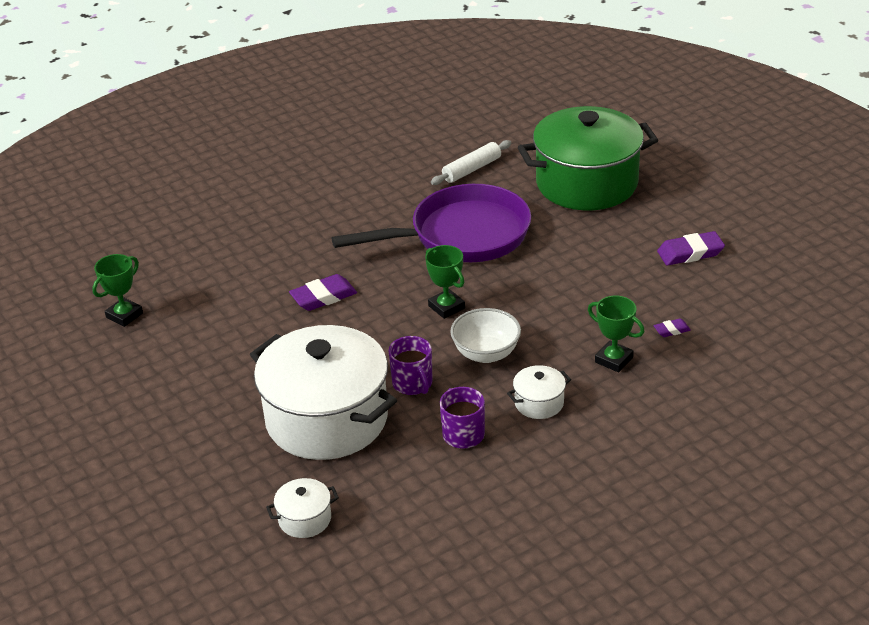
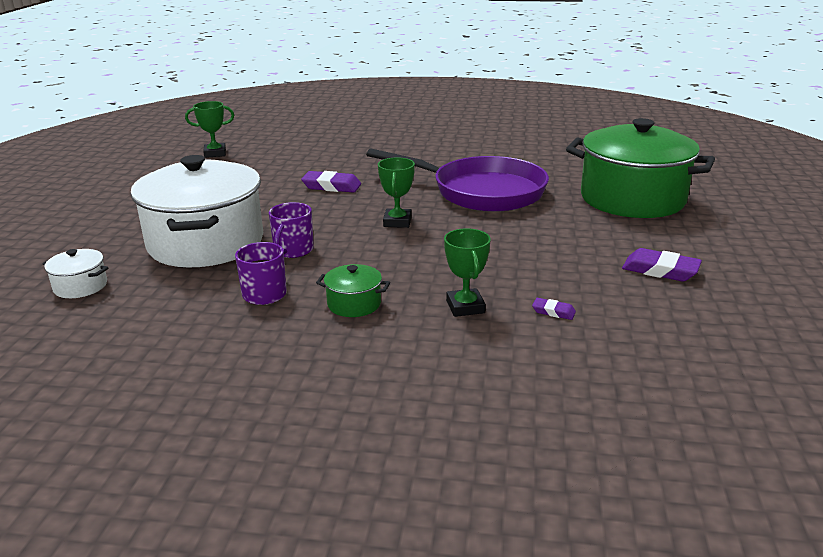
camera: 40 degrees right, 10 degrees down
white rolling pin [431,140,511,185] -> none
white bowl [450,308,521,363] -> none
white pot [507,365,571,419] -> green pot [316,264,390,317]

